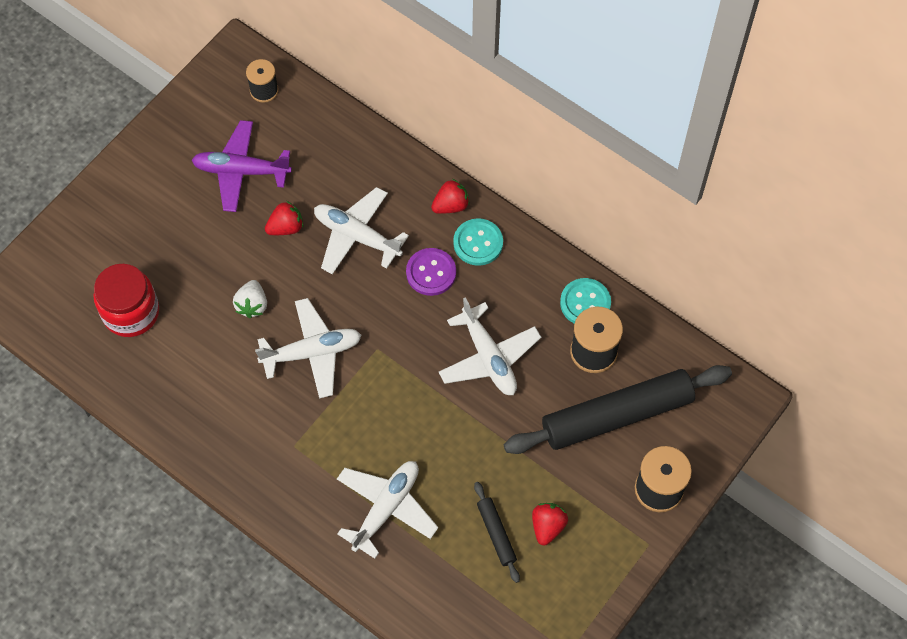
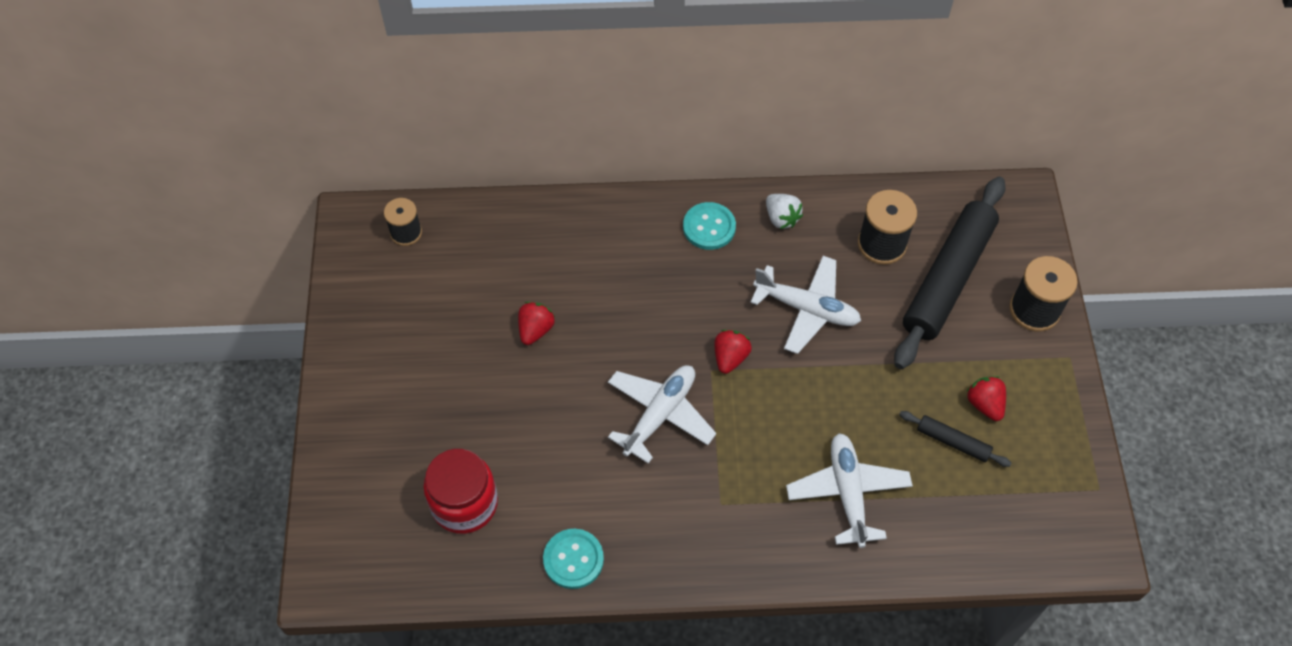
camera: 40 degrees left, 5 degrees down
purple plane [192,120,292,212] -> none
white strawberry [233,280,267,318] -> white strawberry moved to [766,194,803,229]
white plane [314,187,409,274] -> none
purple button [406,248,456,296] -> none
red strawberry [431,179,470,214] -> red strawberry moved to [714,330,752,374]
turquoise button [560,278,611,324] -> turquoise button moved to [543,529,604,589]

